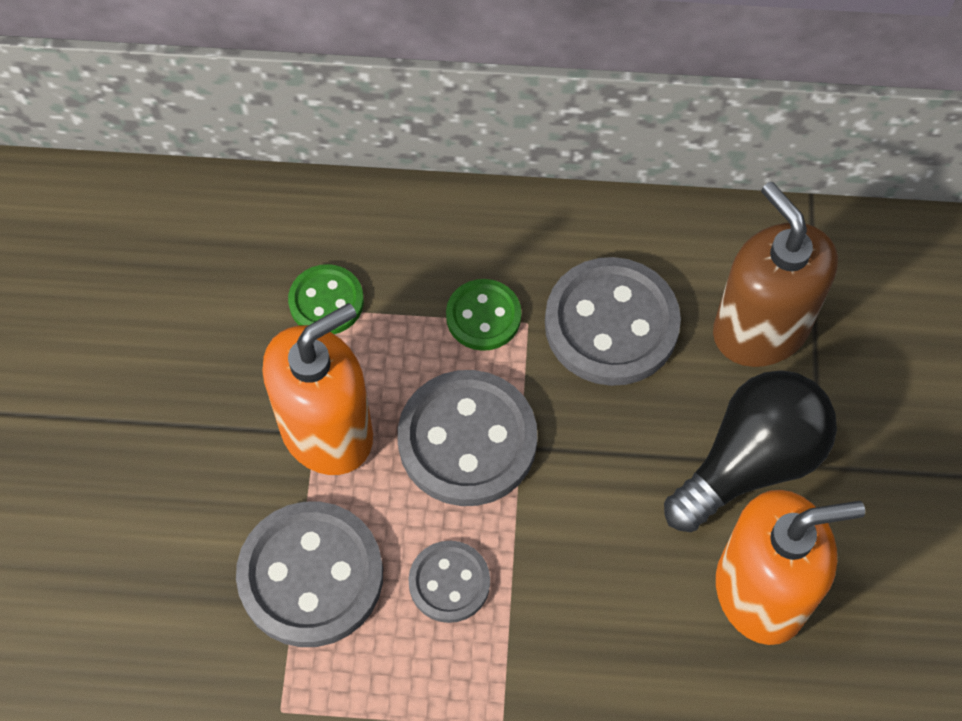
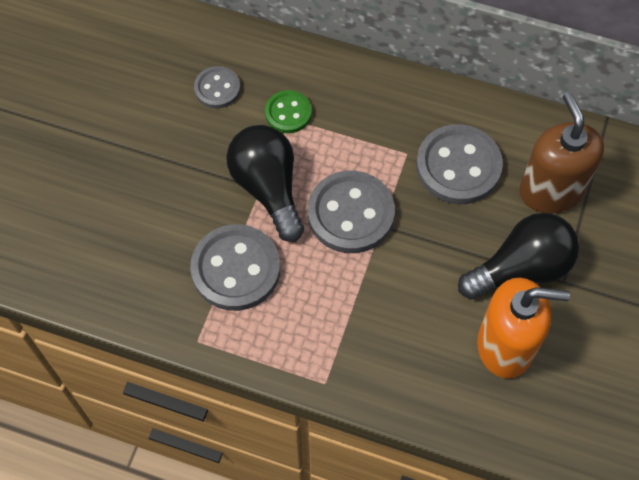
camera: 15 degrees right, 0 degrees up
orange soap dispenser [262,303,373,475] -> black light bulb [226,125,304,242]
grey button [408,541,490,623] -> grey button moved to [194,66,240,108]
green button [446,279,521,351] -> none

